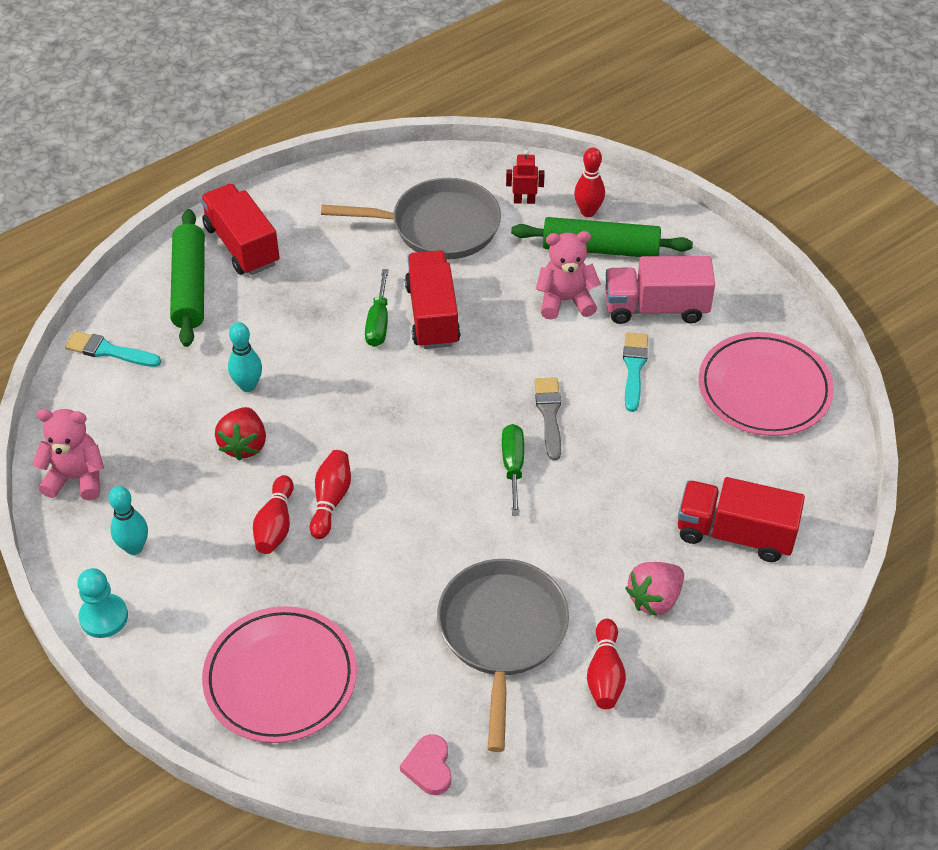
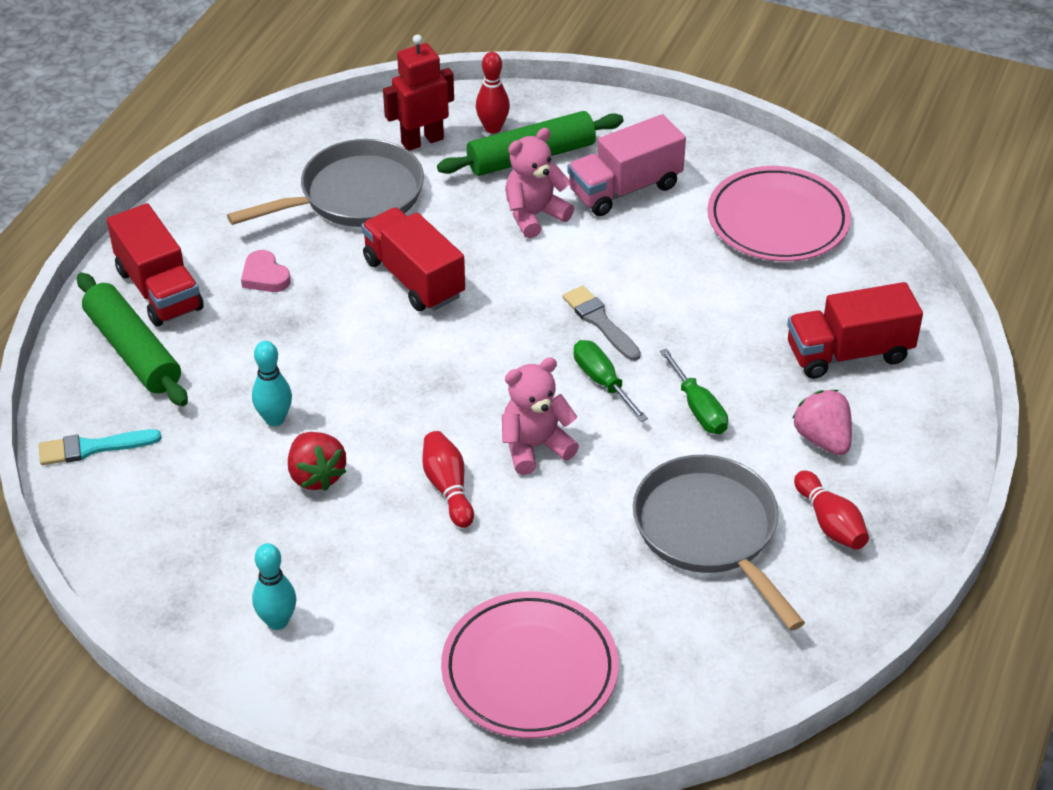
camera: 30 degrees left, 5 degrees down
pink teddy bear [32,409,104,500] -> pink teddy bear moved to [502,357,579,475]
turquoise pawn [77,568,128,638] -> none
red truck [200,184,280,275] -> red truck turned 150 degrees counterclockwise [107,203,204,327]
red bowling pin [253,475,294,554] -> none
green screwdriver [365,269,389,347] -> green screwdriver moved to [660,348,728,434]
pink heart [400,734,452,795] -> pink heart moved to [241,250,291,292]
red robot [506,150,545,204] -> red robot [383,35,454,151], size x1.71
turquoise brush [623,332,648,412] -> none
pink strawberry [625,562,684,616] -> pink strawberry turned 135 degrees clockwise [792,390,852,455]

